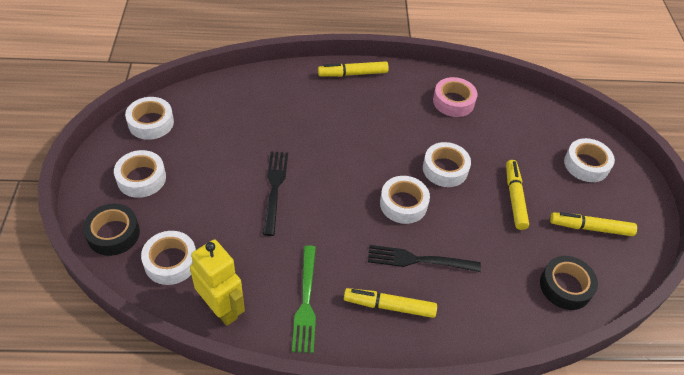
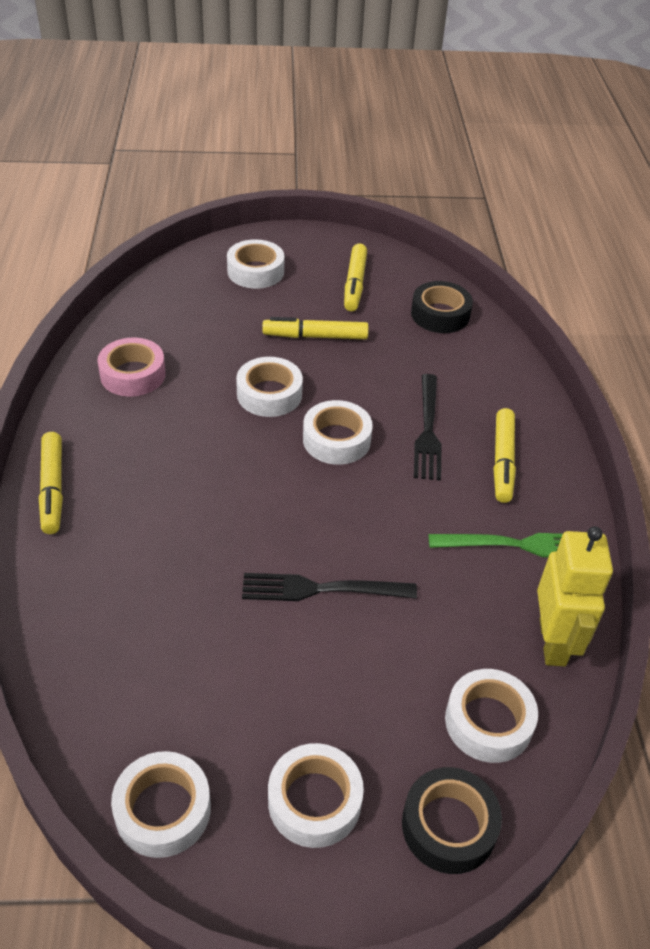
camera: 90 degrees left, 5 degrees down
yellow robot [190,239,245,326] -> yellow robot turned 135 degrees clockwise [537,526,613,667]

